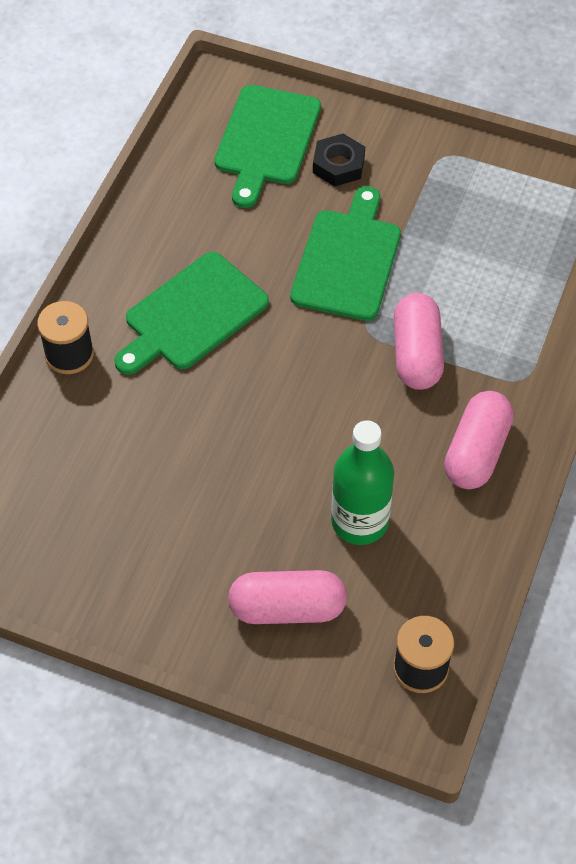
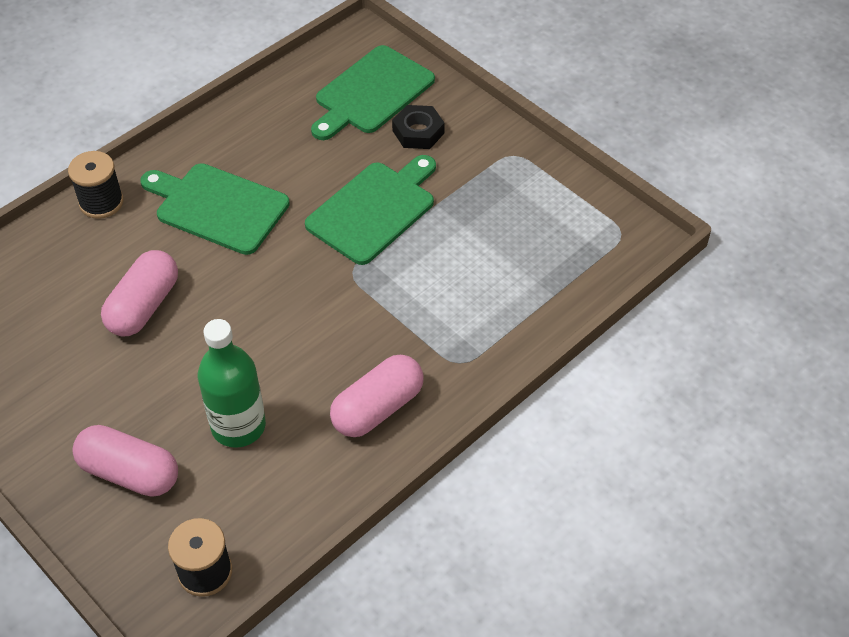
camera: 25 degrees right, 5 degrees down
green cutting board [114,252,269,375] -> green cutting board turned 45 degrees clockwise [140,163,290,255]
pink capsule [394,293,444,390] -> pink capsule moved to [101,250,178,336]

